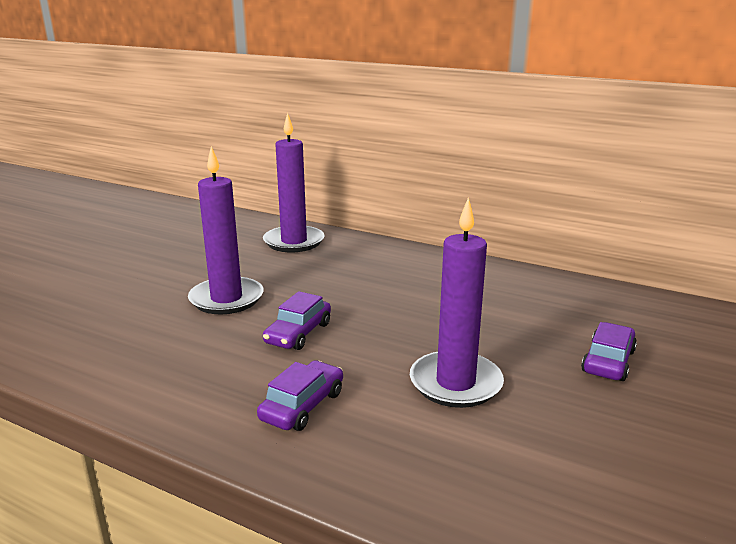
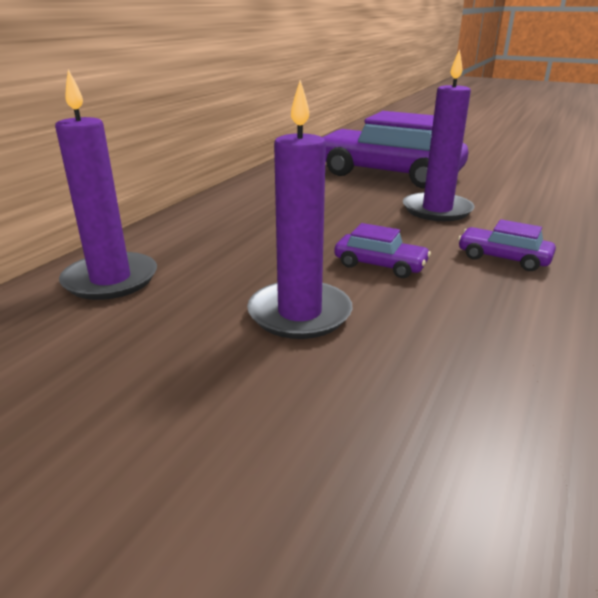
camera: 90 degrees left, 5 degrees up
purple car [581,322,637,381] -> purple car [323,111,468,188], size x2.40

